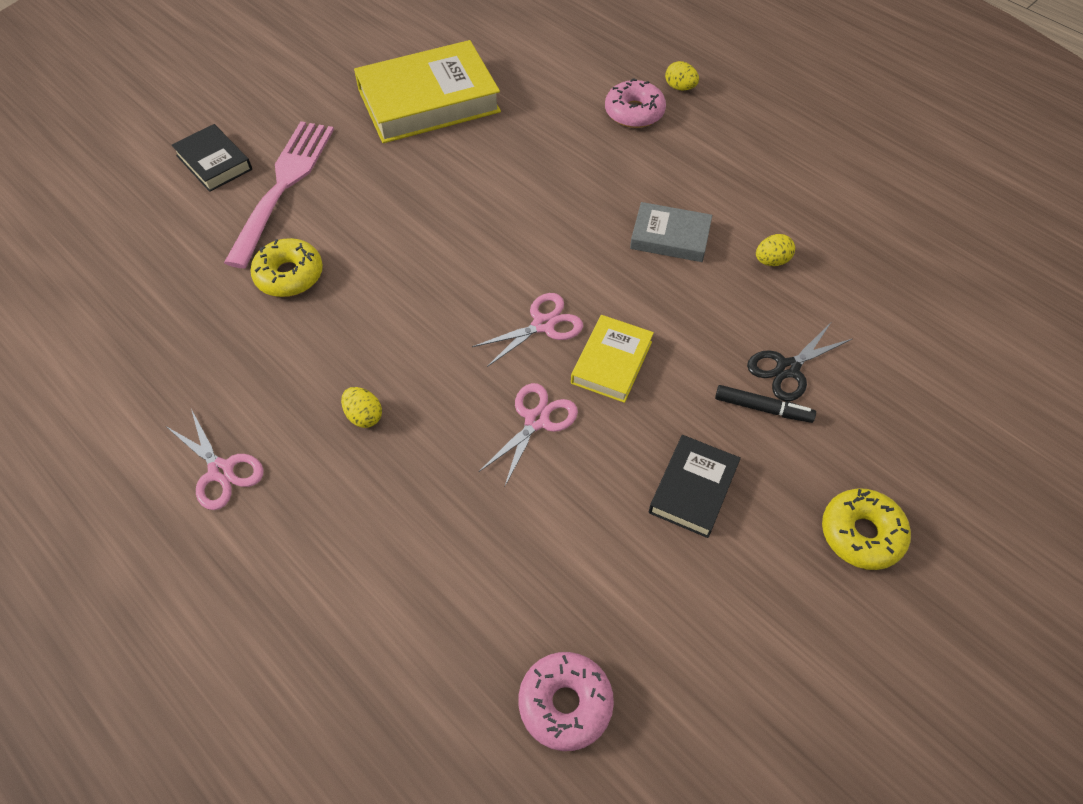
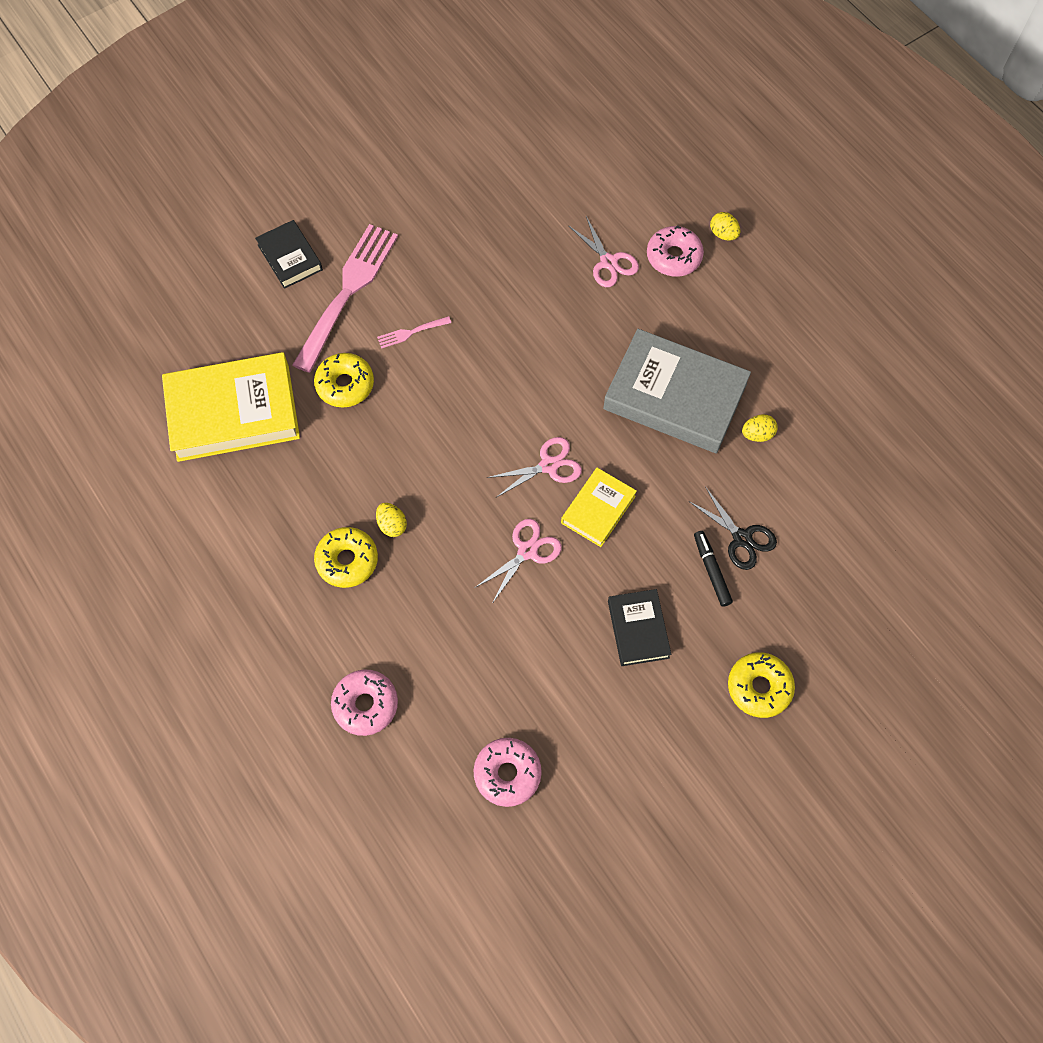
camera: 10 degrees right, 10 degrees up
pink scissors [166,409,264,510] -> pink scissors moved to [568,216,639,287]
yellow book [354,40,501,143] -> yellow book moved to [162,352,300,462]
grey book [630,202,712,262] -> grey book [603,329,751,454], size x1.90
black book [649,435,741,538] -> black book turned 45 degrees counterclockwise [608,589,671,666]
black marker [715,385,816,423] -> black marker turned 135 degrees counterclockwise [694,531,733,607]
black scissors [747,323,852,401] -> black scissors turned 105 degrees counterclockwise [689,488,777,570]
none -> yellow donut [314,527,378,588]
none -> pink donut [331,670,398,736]
none -> pink fork [377,316,451,349]

